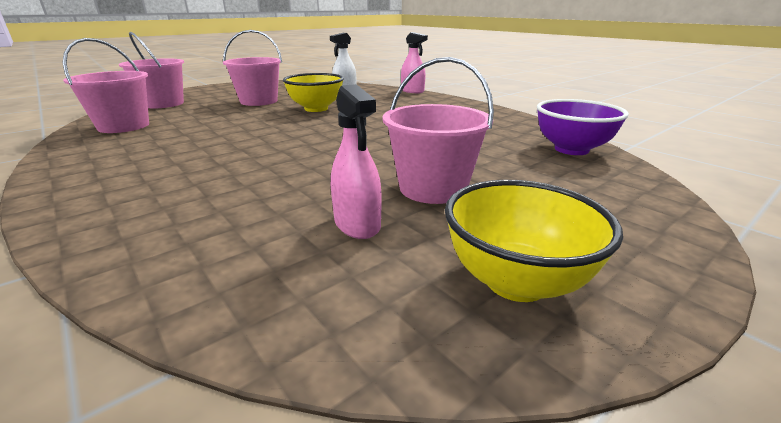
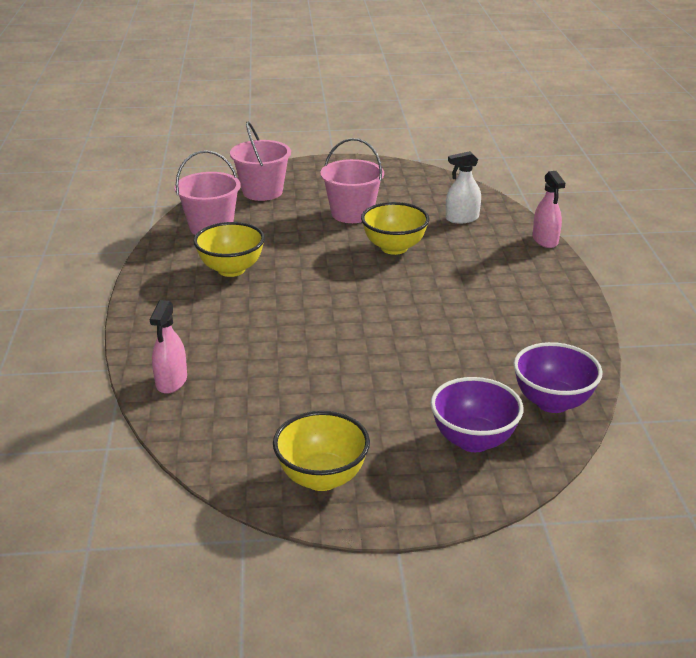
camera: 35 degrees right, 5 degrees up
pink spray bottle [331,84,382,239] -> pink spray bottle moved to [150,300,187,394]
pink bucket [383,57,494,204] -> none
none -> yellow bowl [193,222,265,277]
none -> purple bowl [431,377,523,452]

